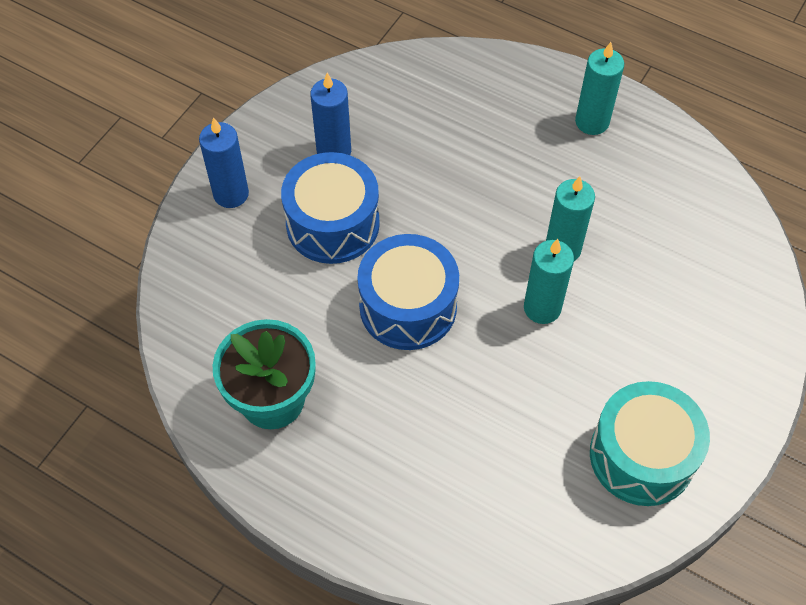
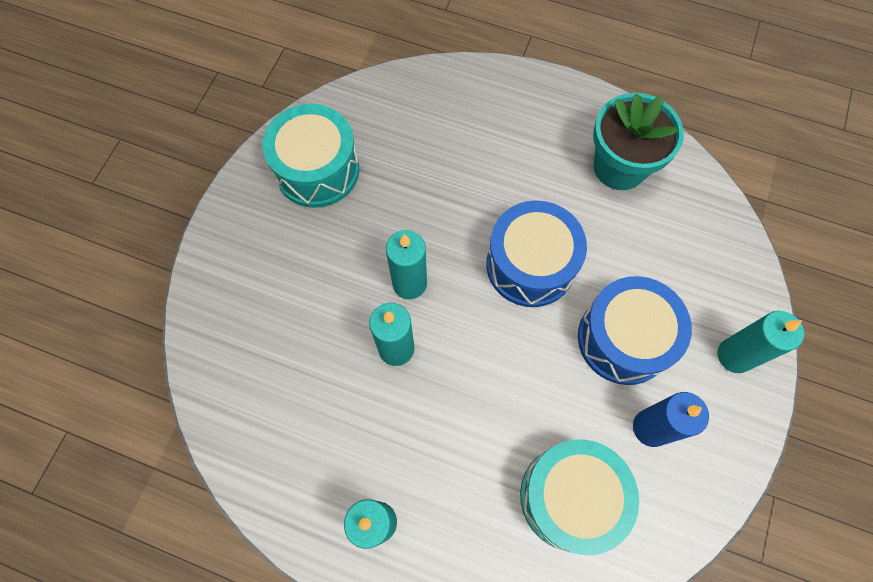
camera: 170 degrees right, 10 degrees up
blue candle [199,117,249,208] -> turquoise candle [718,311,804,373]
none -> turquoise drum [520,439,639,555]

